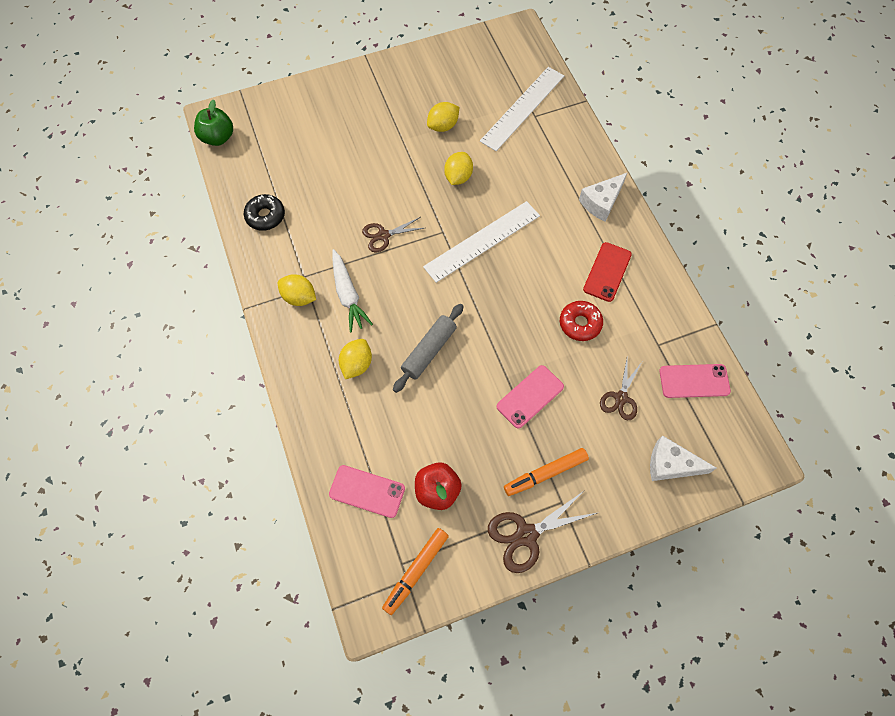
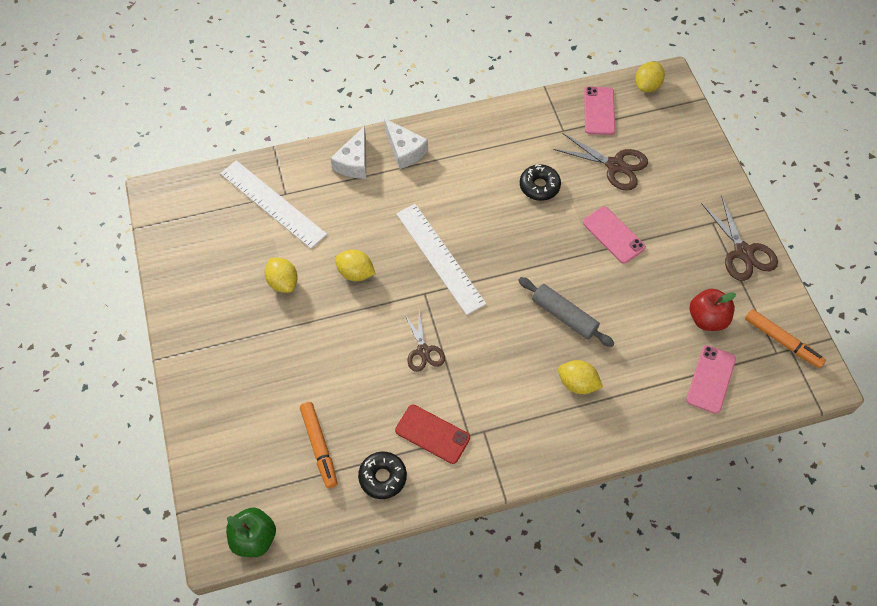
camera: 85 degrees left, 5 degrees down
yellow lemon [278,274,316,306] -> yellow lemon moved to [635,62,665,92]
white carrot [332,249,373,332] -> none
orange marker [504,448,589,496] -> orange marker moved to [300,402,337,488]
red donut [560,301,603,341] -> black donut [520,164,561,201]
red phone [583,242,632,302] -> red phone moved to [395,405,470,464]
brown scissors [600,359,642,420] -> brown scissors [553,133,648,191], size x1.50
white cheese [650,435,717,481] -> white cheese moved to [331,126,366,179]

